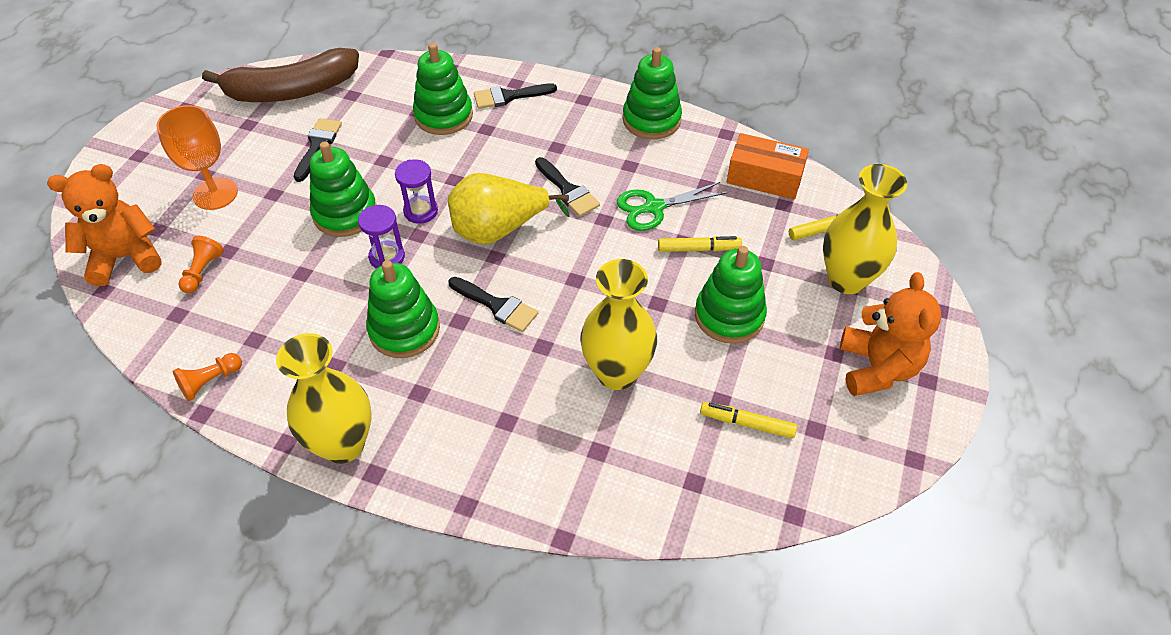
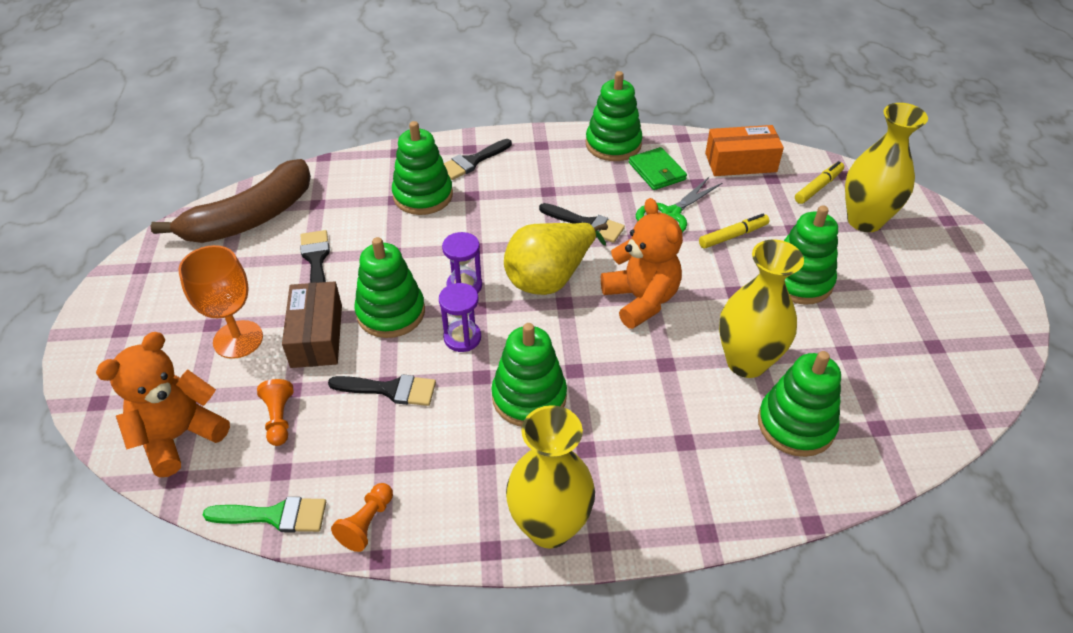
camera: 25 degrees left, 5 degrees down
black brush [448,277,538,332] -> black brush moved to [328,374,436,406]
yellow marker [700,402,797,439] -> none
orange teddy bear [840,272,941,396] -> orange teddy bear moved to [601,198,683,329]
none -> green brush [203,497,326,533]
none -> brown box [282,281,342,368]
none -> green wallet [629,147,687,190]
none -> green stacking toy [758,351,841,457]

